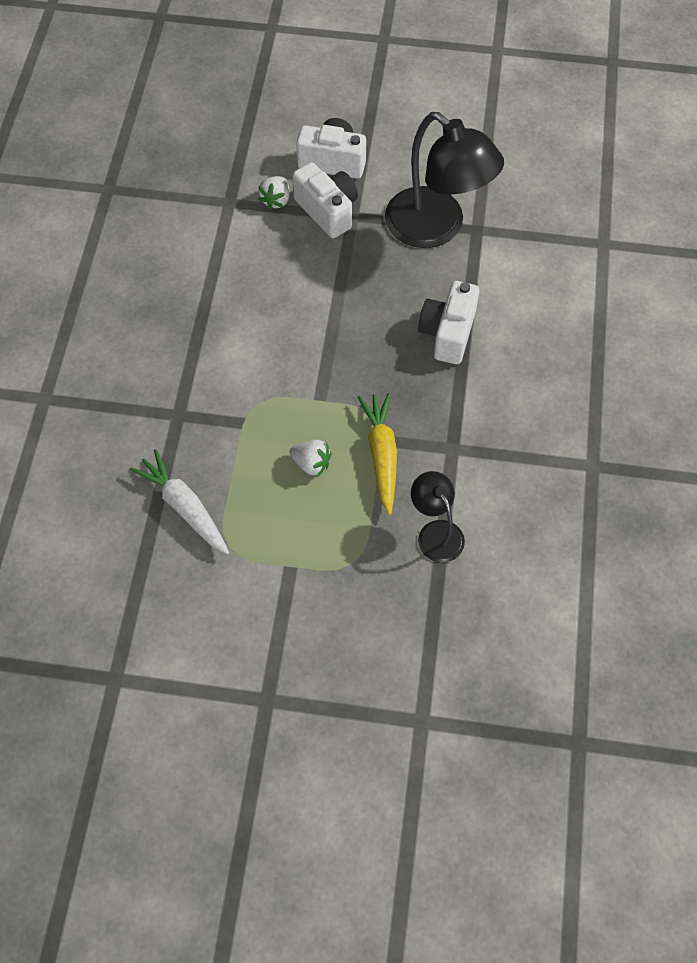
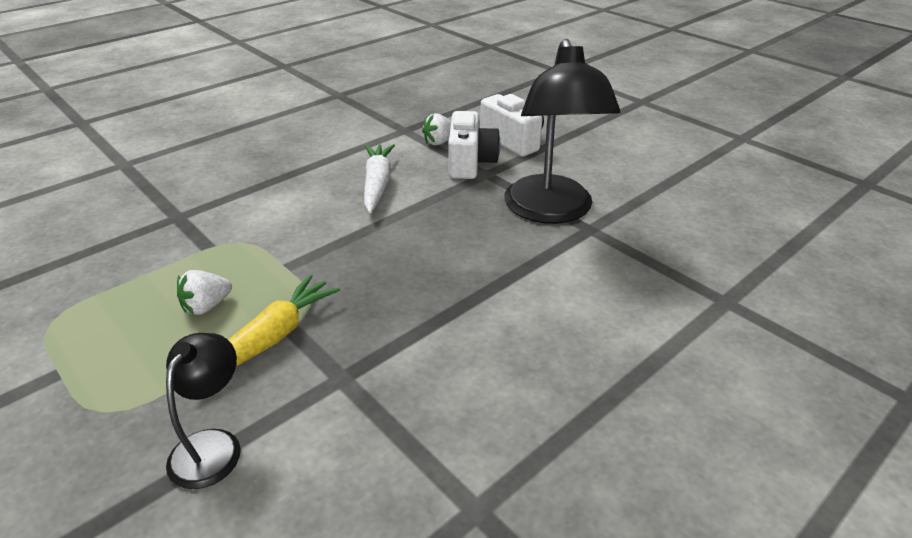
camera: 40 degrees right, 25 degrees down
white carrot [130,449,229,554] -> white carrot moved to [364,144,395,213]
white strawberry [290,440,332,477] -> white strawberry turned 75 degrees clockwise [177,270,232,315]
white camera [418,281,479,364] -> none

